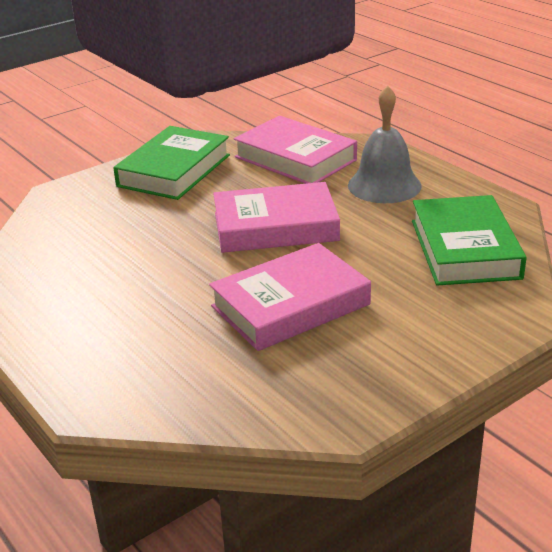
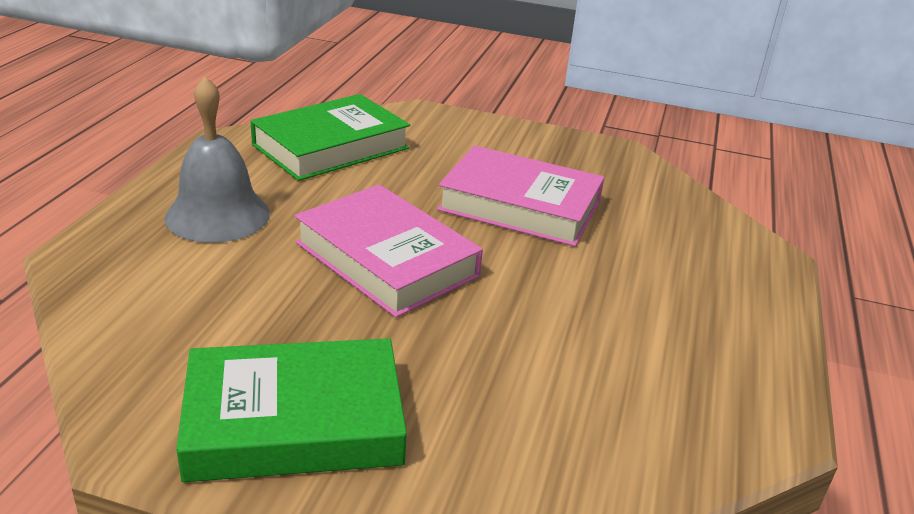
camera: 130 degrees left, 0 degrees up
pink book [234,116,357,184] -> none

